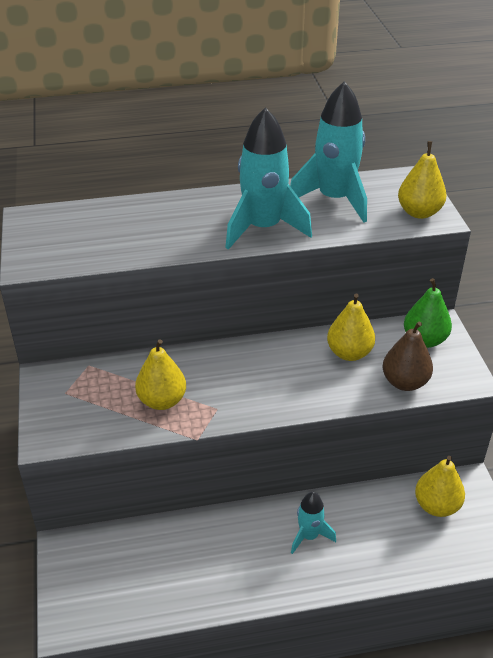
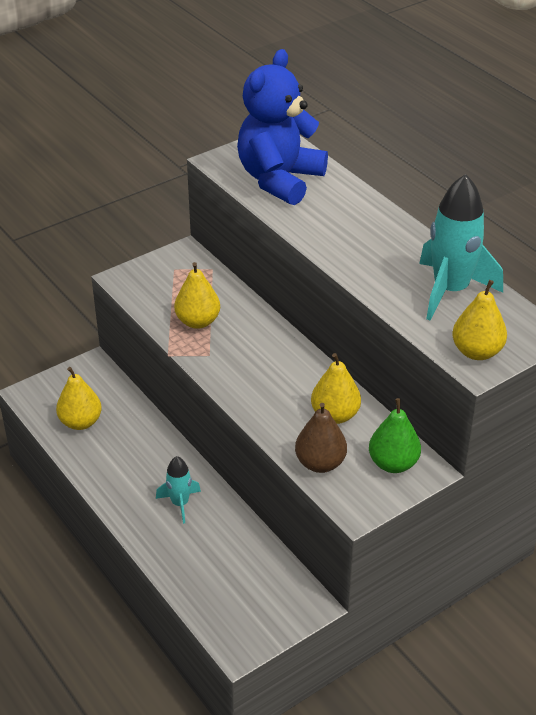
camera: 65 degrees right, 0 degrees up
turquoise rocket [225,107,312,250] -> none
yellow pear [415,456,465,517] -> yellow pear moved to [56,367,102,430]
none -> blue teddy bear [237,49,328,205]

